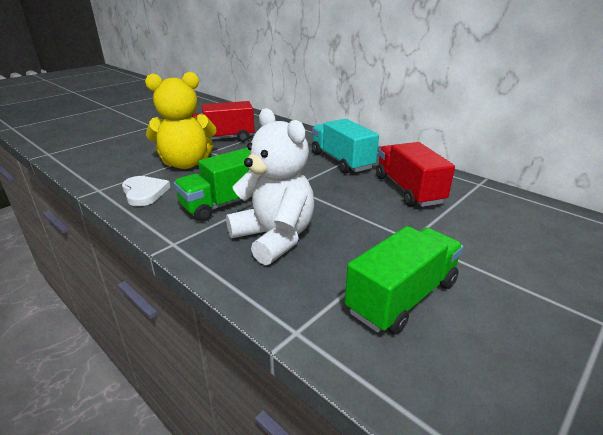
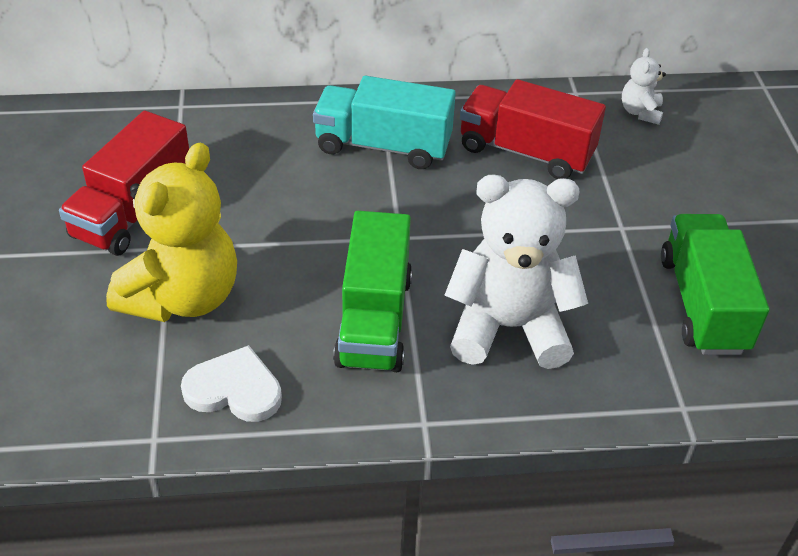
camera: 50 degrees left, 15 degrees up
none -> white teddy bear [622,48,666,125]

